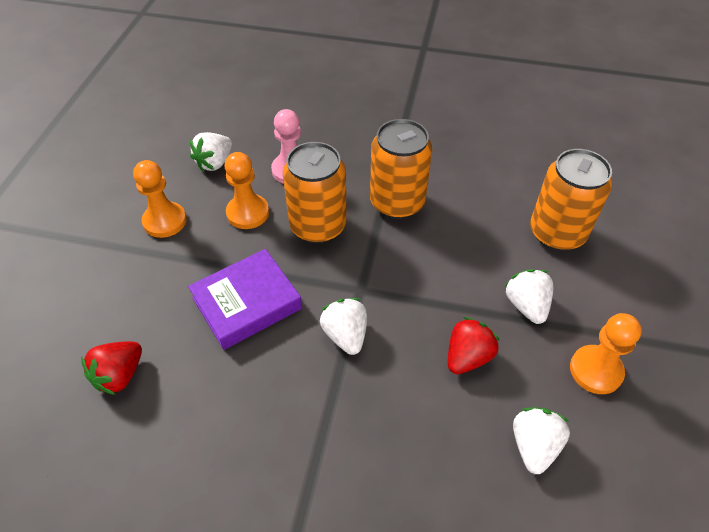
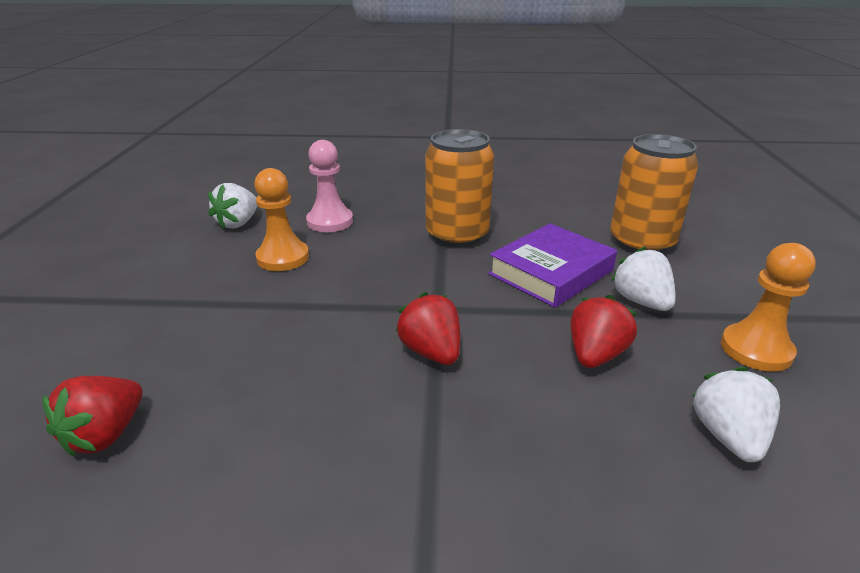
camera: 10 degrees left, 20 degrees down
orange pawn [133,160,187,238] -> none
purple book [188,249,302,350] -> purple book moved to [488,223,617,308]
orange can [283,142,347,243] -> none
white strawberry [320,298,367,355] -> red strawberry [396,292,460,365]

